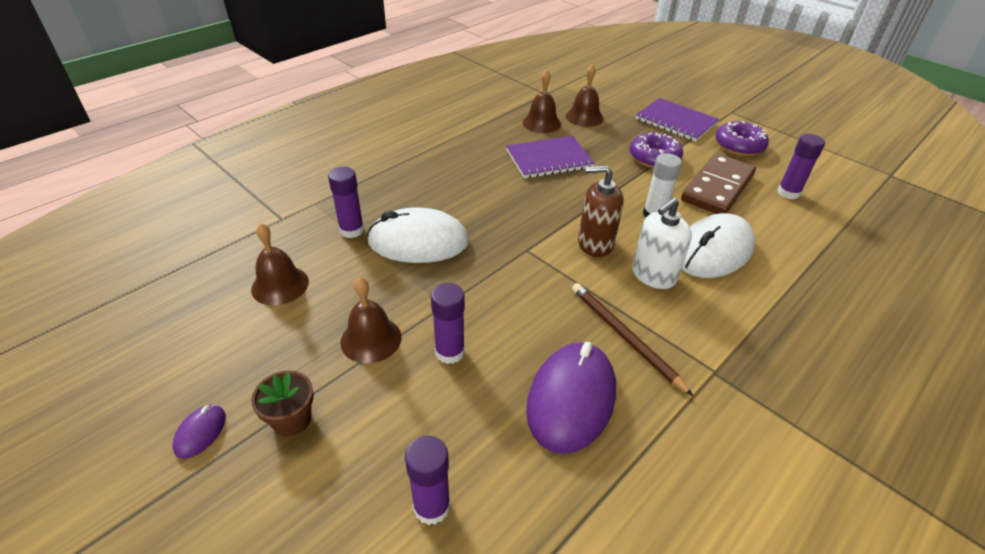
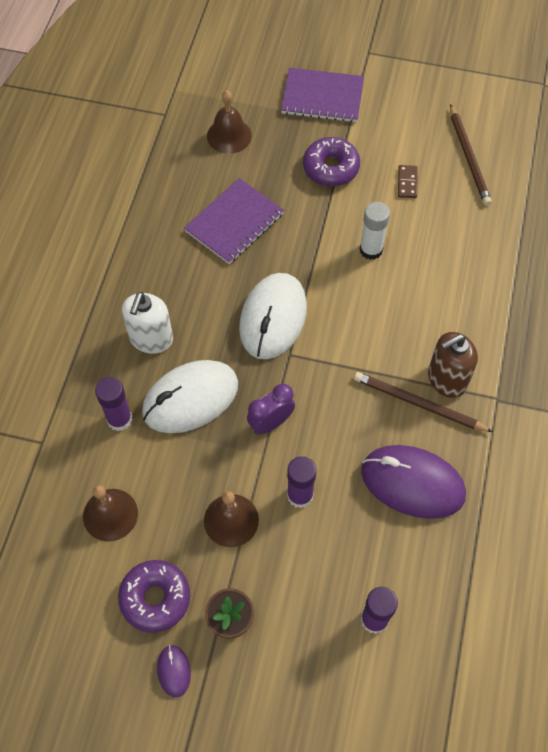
camera: 30 degrees left, 20 degrees up
brown bell [523,70,561,133] -> none
purple mouse [526,342,616,454] -> purple mouse turned 60 degrees counterclockwise [361,445,466,519]
brown soap dispenser [578,165,624,257] -> brown soap dispenser moved to [428,332,478,398]
white soap dispenser [632,197,692,289] -> white soap dispenser moved to [122,292,173,354]
brown domino [681,153,756,214] -> brown domino [398,165,418,198], size x0.41
white mouse [682,213,755,278] -> white mouse moved to [239,273,307,359]
purple donut [715,121,769,156] -> purple donut moved to [118,560,190,633]
purple glue stick [777,134,825,200] -> brown pencil [450,104,492,206]
none -> purple clock [247,384,295,434]

